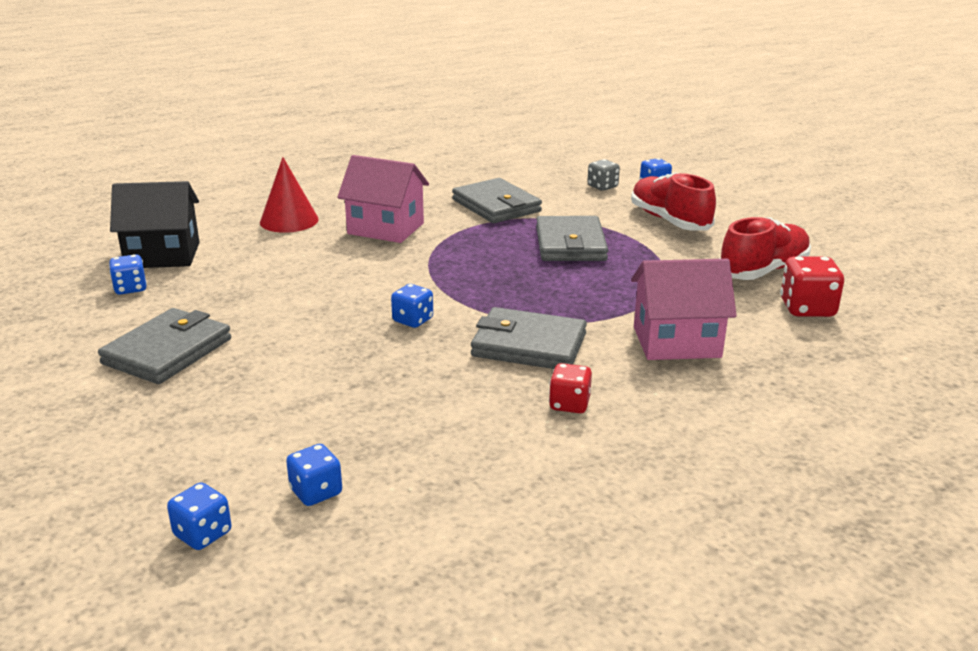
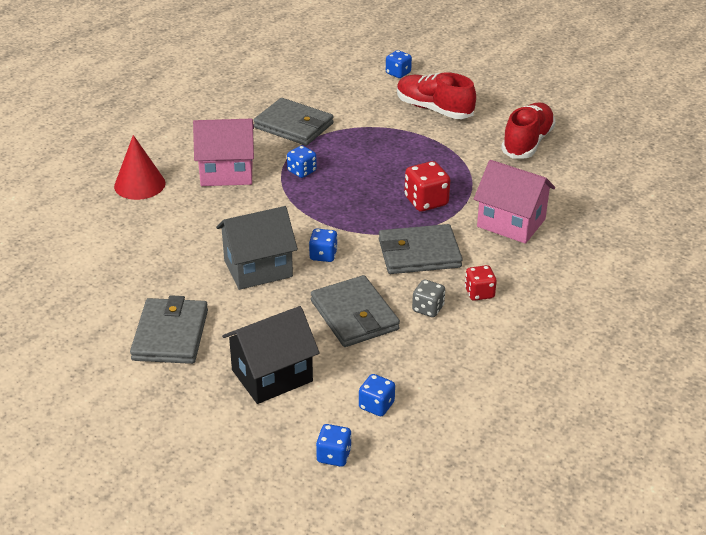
camera: 25 degrees left, 10 degrees up
blue dice [109,254,147,295] -> blue dice moved to [287,145,317,178]
black house [110,181,199,268] -> black house moved to [222,306,319,404]
grey wallet [536,216,608,261] -> grey wallet moved to [311,275,400,347]
grey dice [587,159,620,191] -> grey dice moved to [412,280,445,317]
pink house [631,259,737,360] -> pink house turned 60 degrees clockwise [474,160,555,244]
red dice [780,256,844,317] -> red dice moved to [404,161,450,211]
none -> grey house [216,206,298,290]

